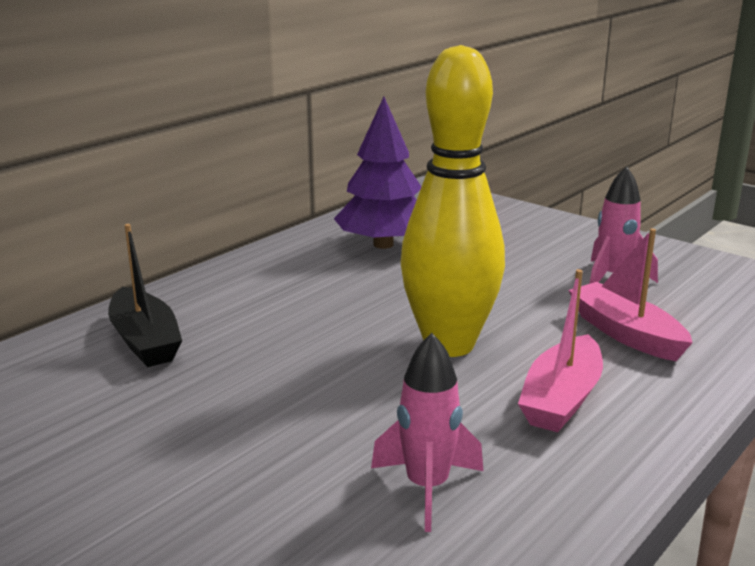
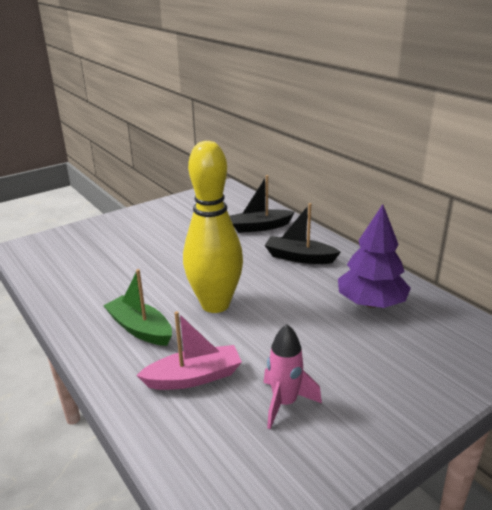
camera: 105 degrees right, 5 degrees up
pink rocket [371,333,483,532] -> none
pink boat [518,269,603,432] -> green boat [103,269,172,346]
none -> black boat [264,203,341,264]

